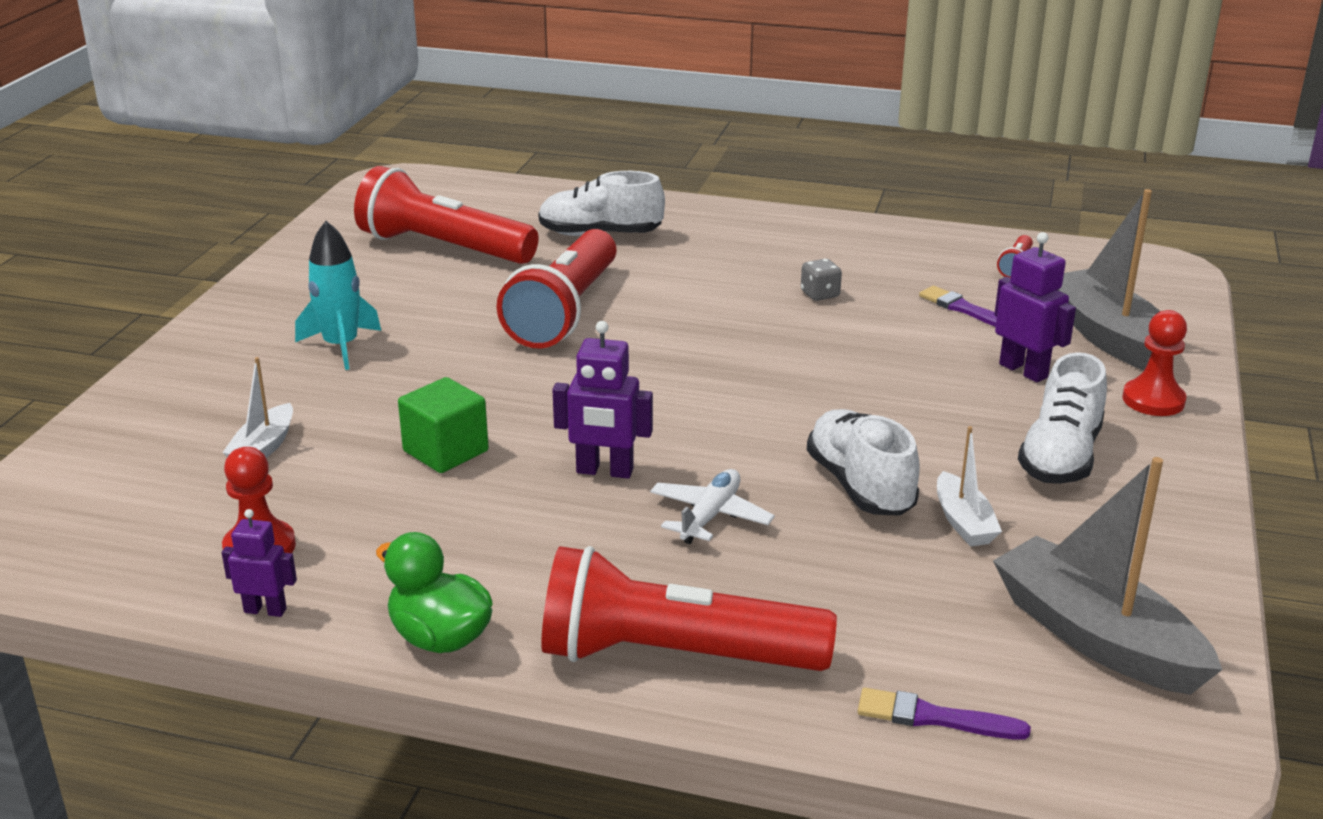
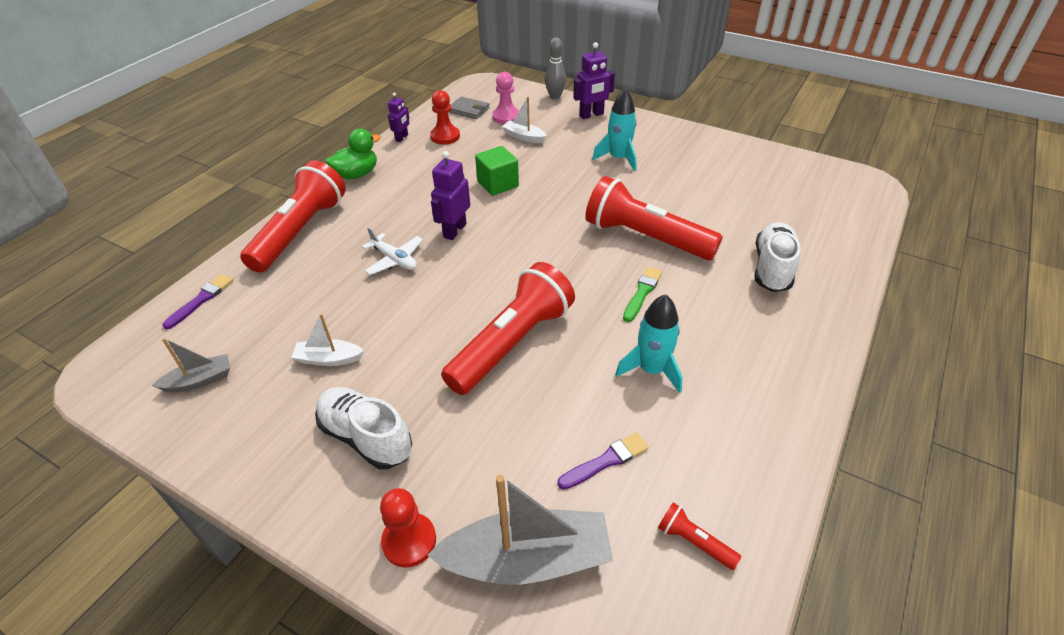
camera: 105 degrees right, 15 degrees up
red flashlight [354,166,538,264] -> red flashlight moved to [441,262,575,395]
grey dice [801,259,842,301] -> turquoise rocket [615,294,683,393]
white shoe [807,409,920,516] -> none
grey boat [993,457,1223,695] -> grey boat [152,338,230,393], size x0.51
purple robot [994,232,1076,383] -> purple robot moved to [573,42,615,119]
none -> grey wallet [449,96,490,119]
none -> pink pawn [492,72,519,124]
none -> grey bowling pin [545,38,566,99]
none -> green brush [623,267,662,322]

